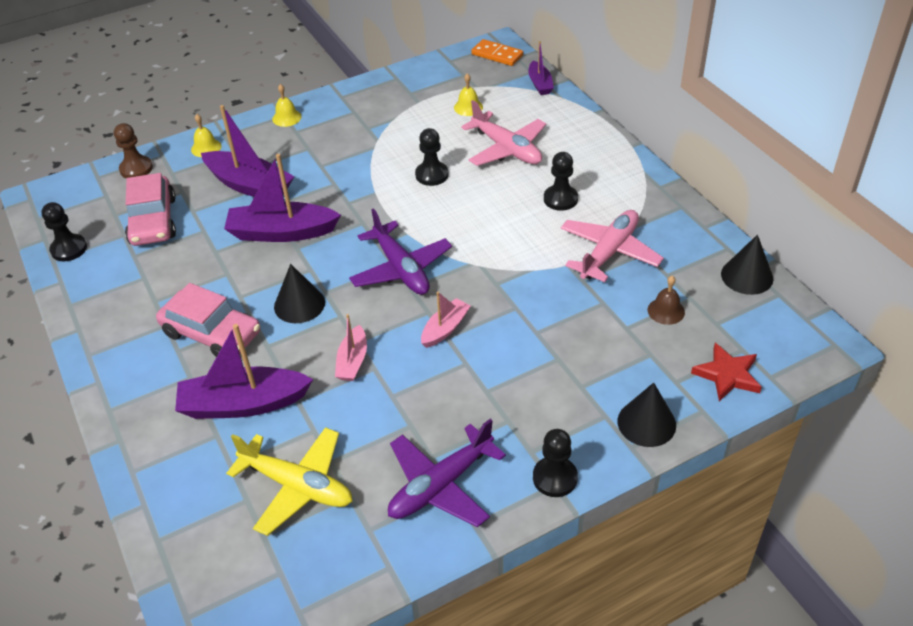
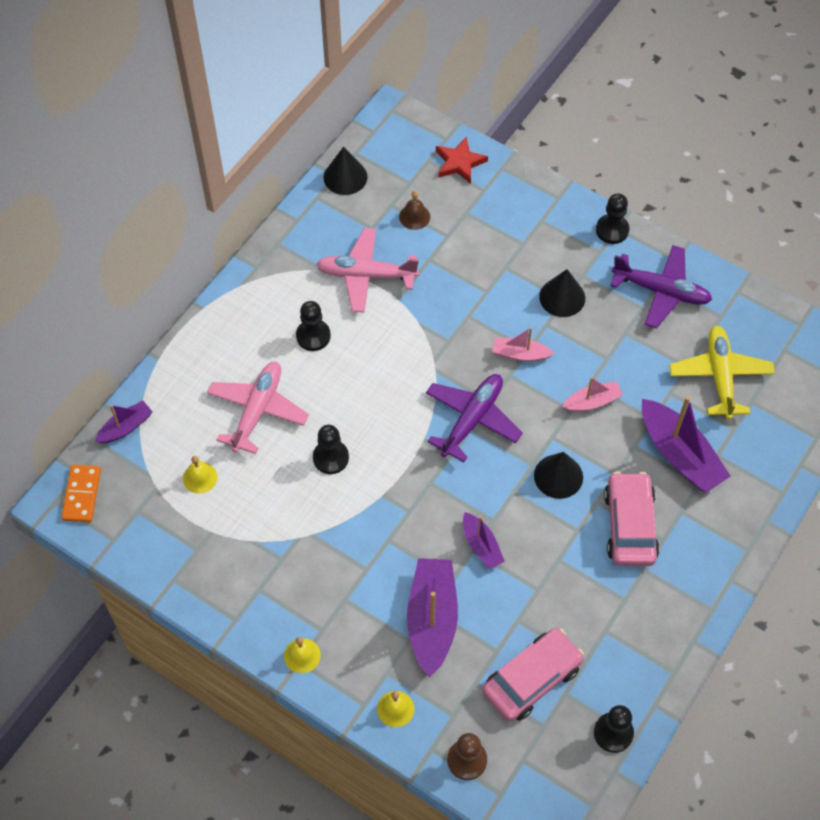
camera: 120 degrees left, 15 degrees up
purple boat [224,154,341,242] -> purple boat [463,512,505,569], size x0.54
black cone [618,383,676,447] -> black cone moved to [539,269,585,317]

